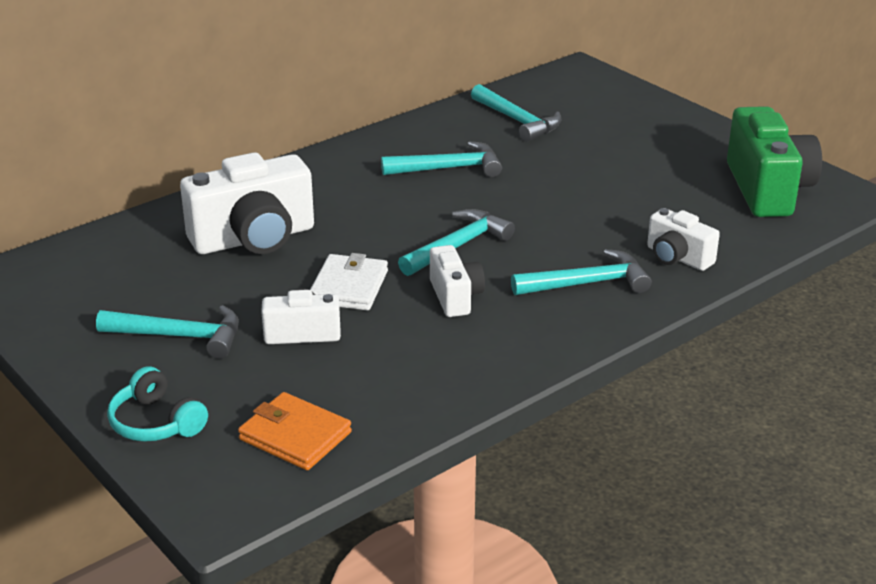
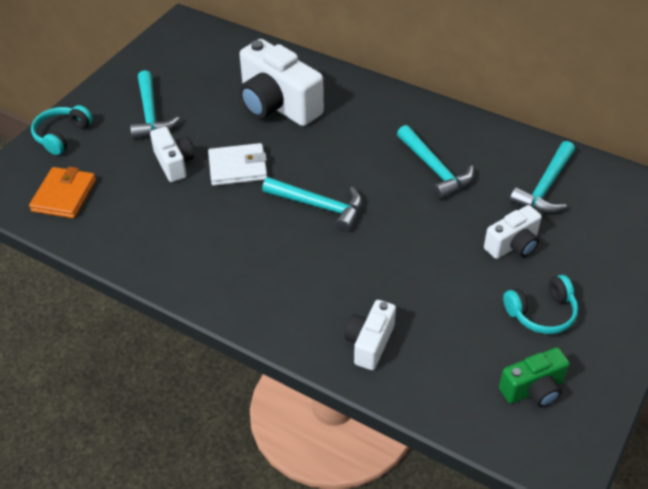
camera: 70 degrees right, 15 degrees up
white camera [430,245,485,317] -> white camera moved to [484,205,542,259]
turquoise hammer [511,249,652,295] -> none
green camera [727,106,822,217] -> green camera [499,347,570,407], size x0.55
none -> turquoise headphones [503,275,578,334]

